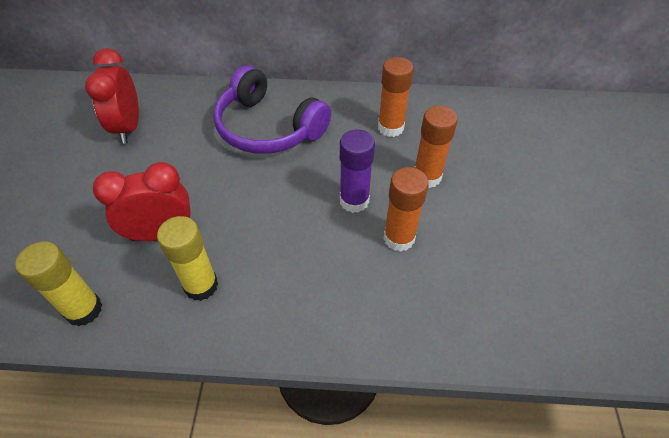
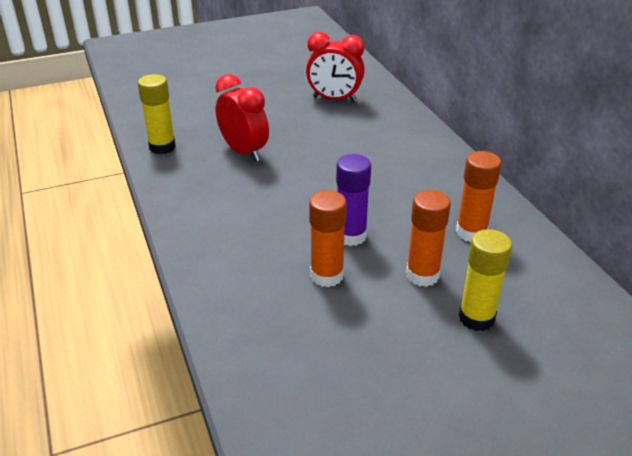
camera: 65 degrees right, 15 degrees down
red clock [85,48,139,144] -> red clock turned 135 degrees counterclockwise [306,32,365,102]
yellow glue stick [157,216,218,301] -> yellow glue stick moved to [459,229,512,331]
purple headphones [213,65,331,154] -> none

